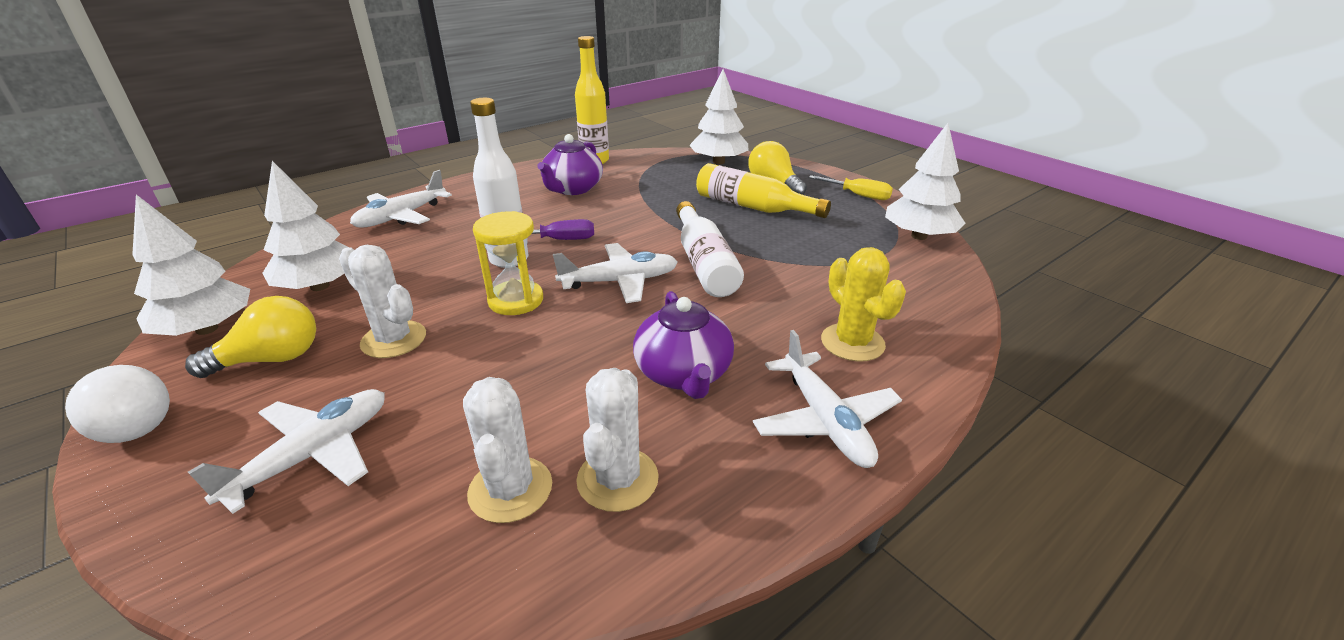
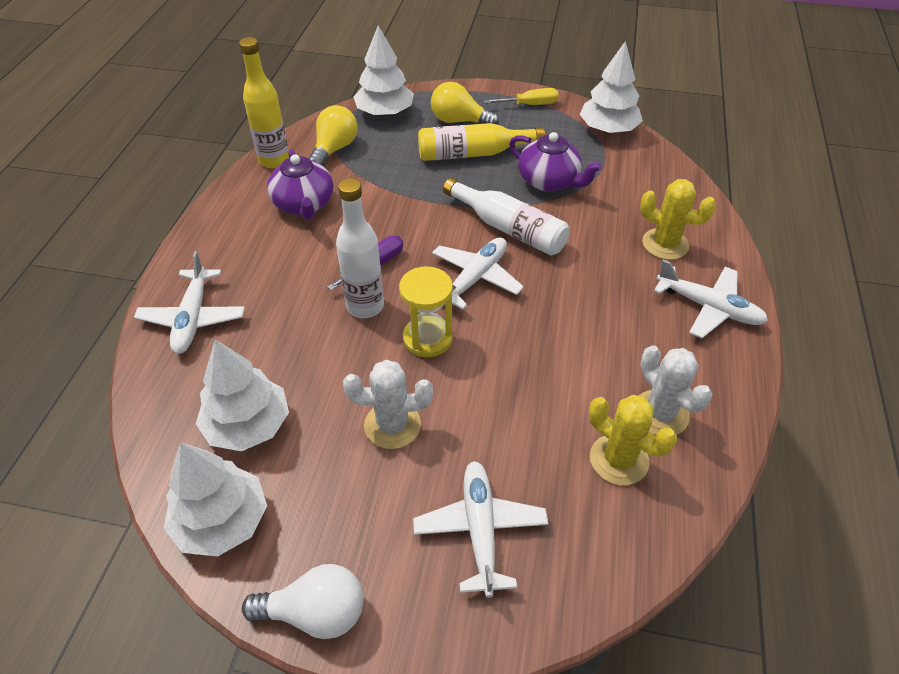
camera: 40 degrees left, 15 degrees up
yellow light bulb [185,296,316,378] -> yellow light bulb moved to [308,105,358,166]
white cactus [463,377,552,523] -> yellow cactus [589,395,677,485]
purple teapot [633,291,734,399] -> purple teapot moved to [509,132,603,192]

